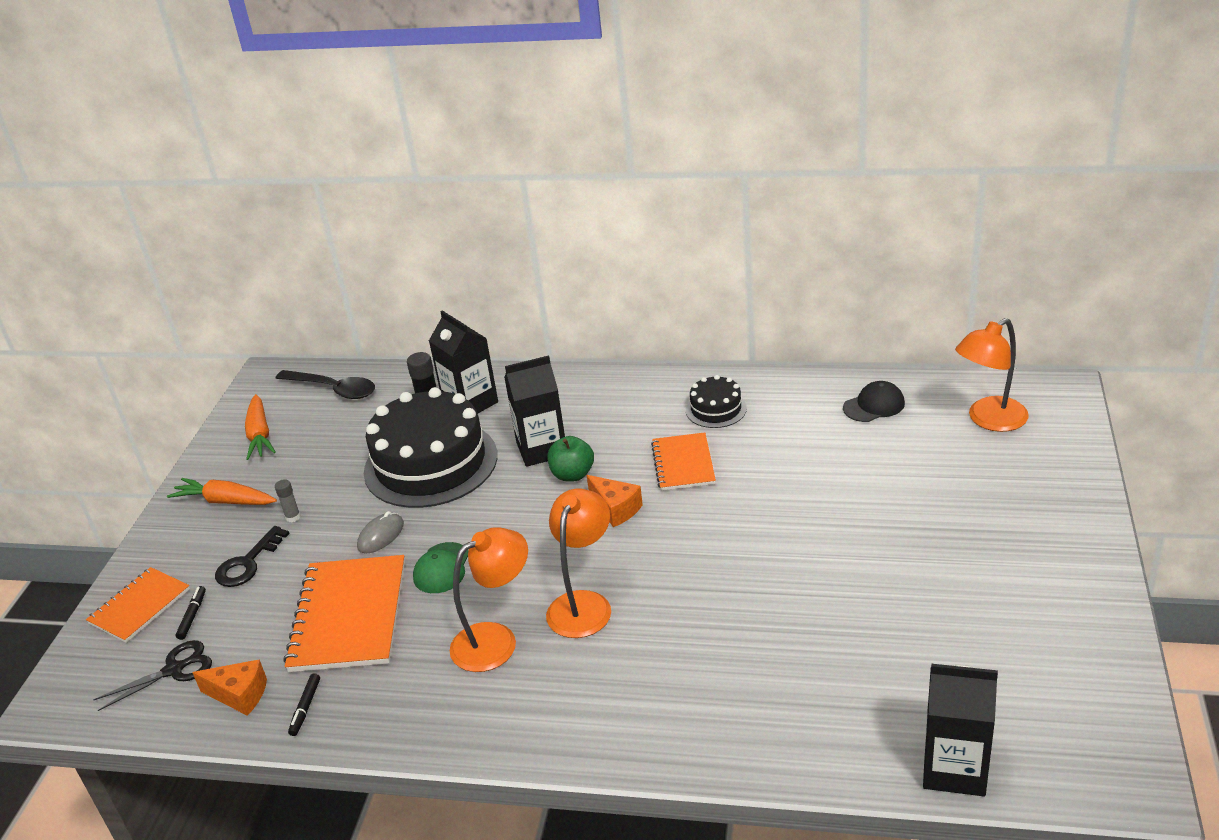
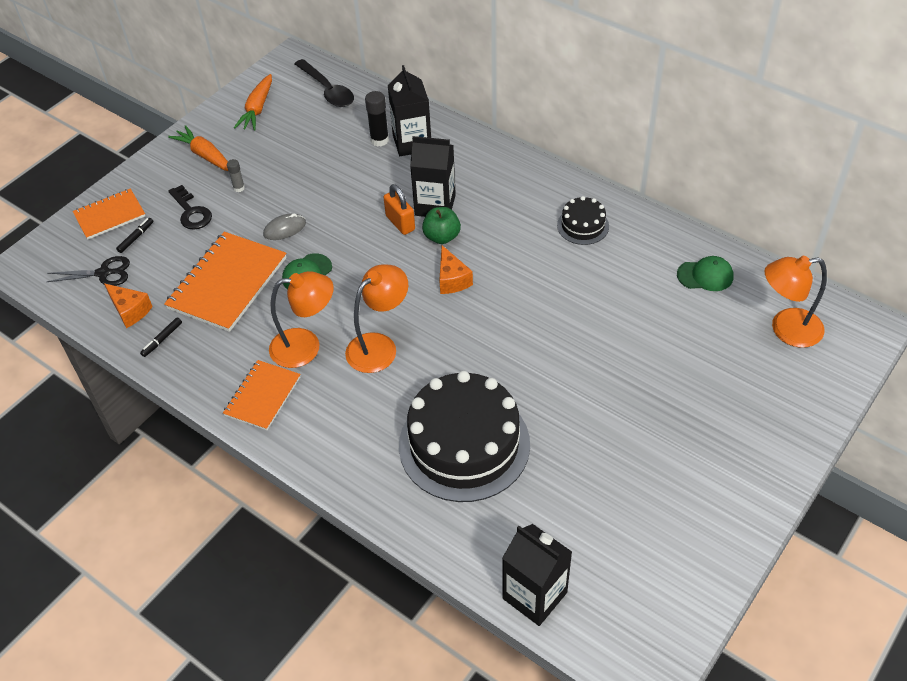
camera: 25 degrees right, 15 degrees up
black key [215,526,290,587] -> black key turned 90 degrees counterclockwise [169,185,212,230]
black cake [364,387,497,508] -> black cake moved to [399,371,530,502]
orange notebook [651,432,716,491] -> orange notebook moved to [223,360,301,430]
black cap [843,381,905,422] -> green cap [677,256,734,291]
none -> orange padlock [384,184,415,235]

